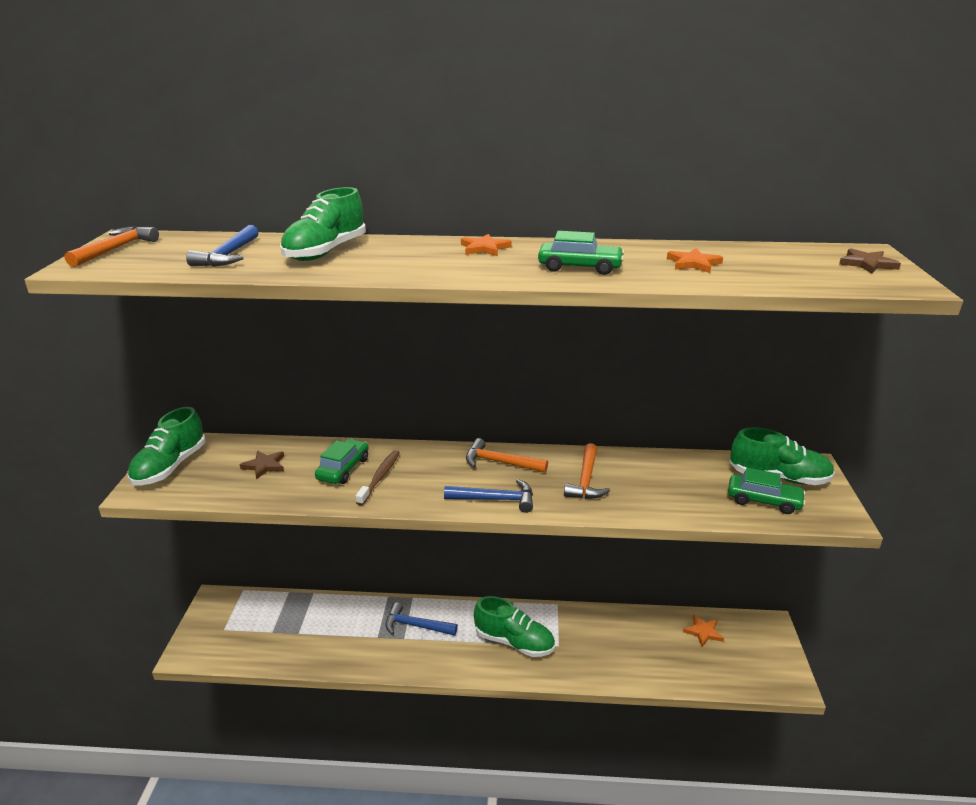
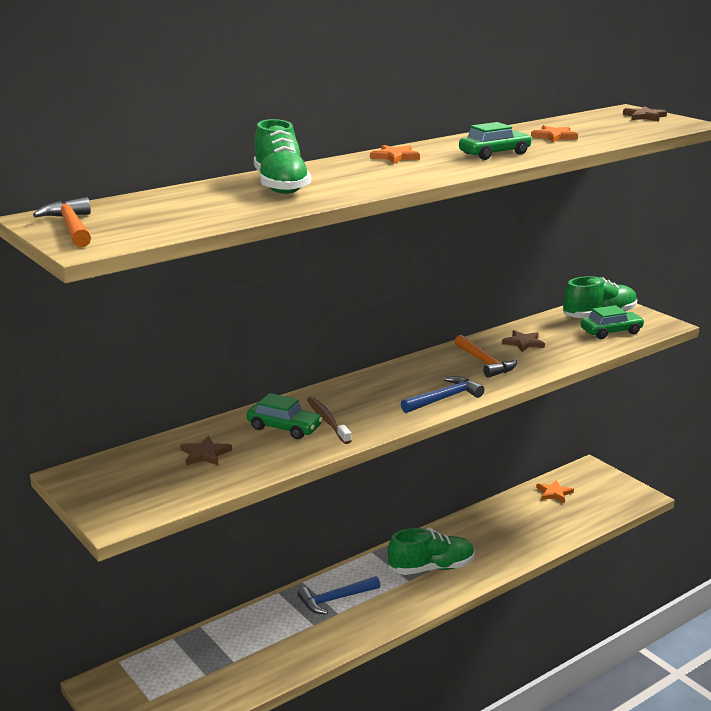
camera: 40 degrees left, 5 degrees down
green shoe [128,407,206,485] -> none
blue hammer [186,225,259,267] -> none
green car [315,439,369,484] -> green car turned 135 degrees clockwise [247,393,323,439]
orange hammer [466,438,548,473] -> none
none -> brown star [502,330,545,352]

